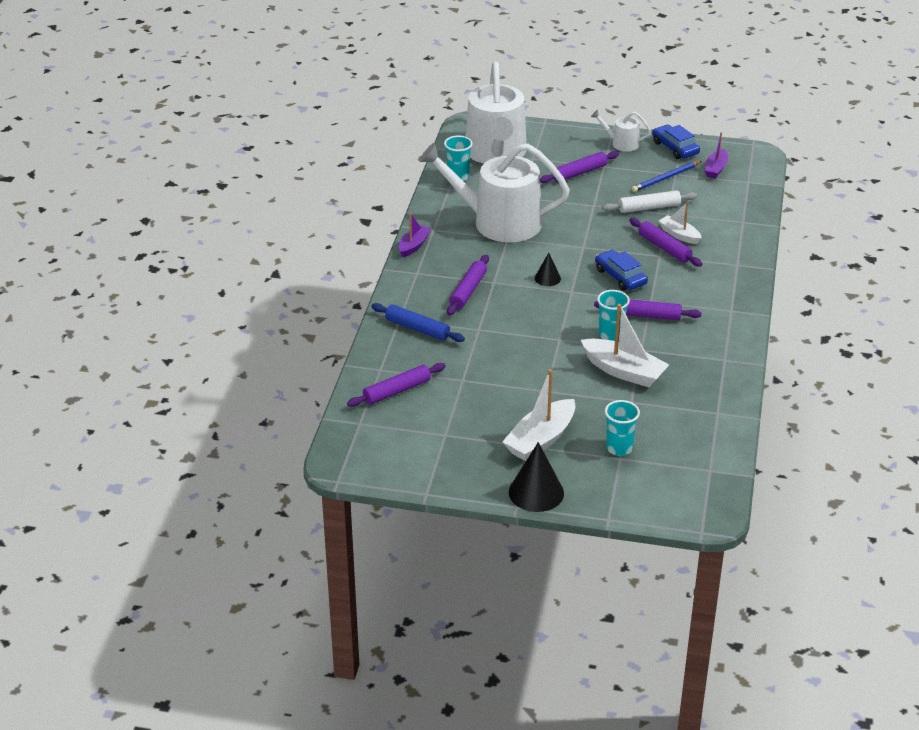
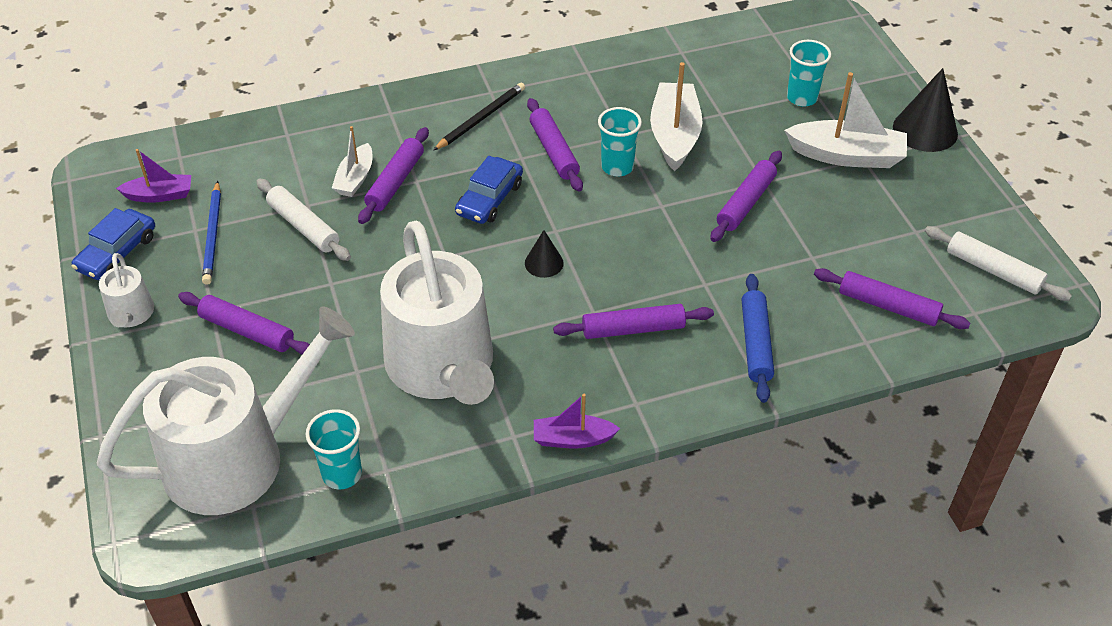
camera: 120 degrees left, 10 degrees up
blue pencil [632,161,701,192] -> blue pencil turned 60 degrees clockwise [202,181,221,285]
none -> black pencil [433,83,525,151]
none -> purple rolling pin [710,151,782,242]
none -> white rolling pin [925,226,1072,301]

